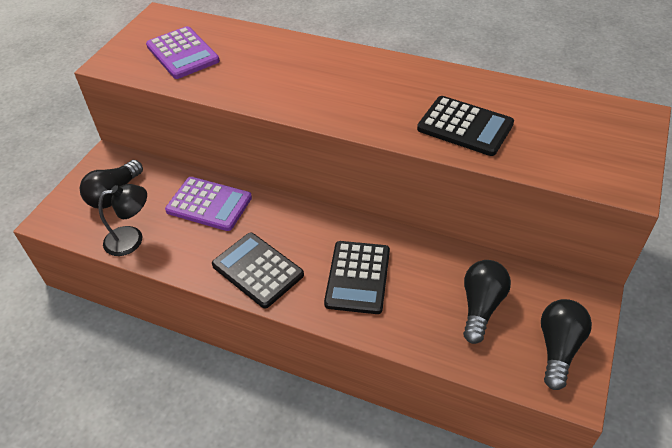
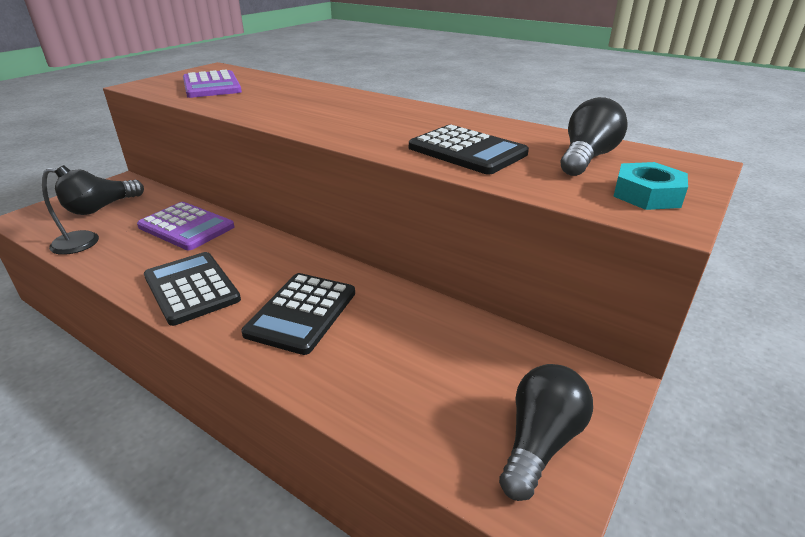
camera: 10 degrees right, 15 degrees down
black light bulb [463,260,511,344] -> black light bulb moved to [561,97,628,176]
none -> turquoise nut [613,162,688,210]

